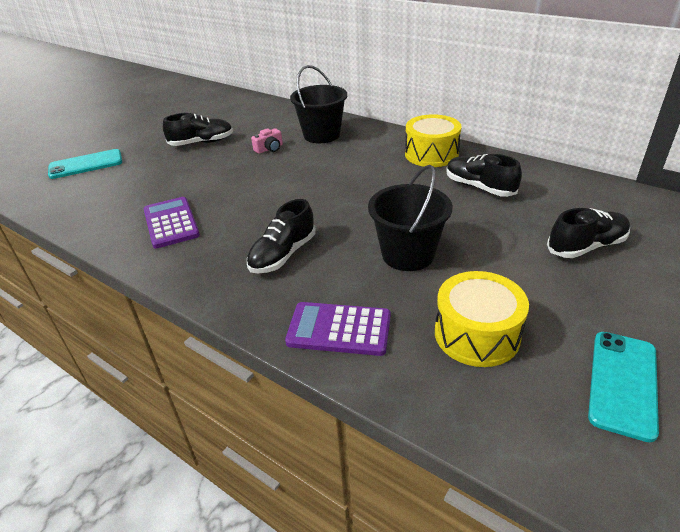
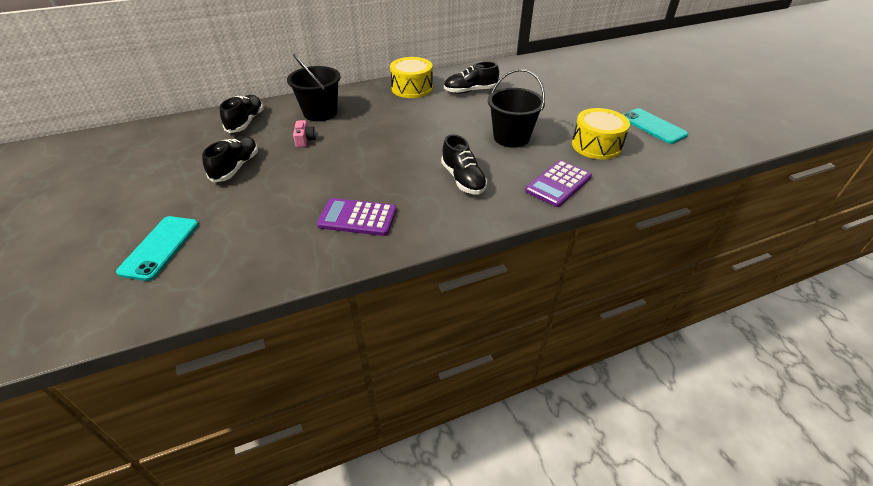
camera: 60 degrees left, 5 degrees up
black shoe [547,208,630,258] -> black shoe moved to [220,95,264,133]

